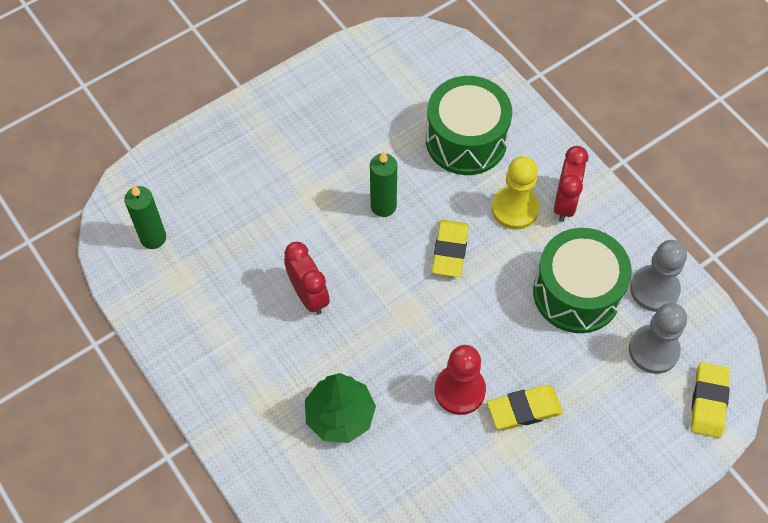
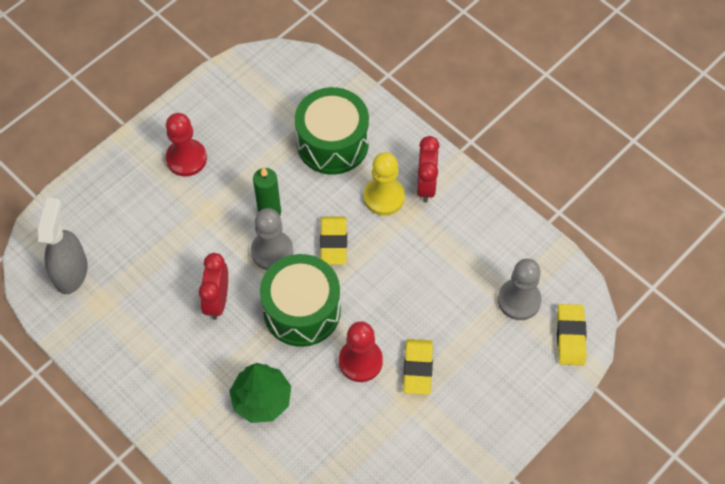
camera: 10 degrees left, 0 degrees up
green candle [124,185,166,249] -> grey spray bottle [38,198,88,294]
red clock [284,242,330,315] -> red clock turned 135 degrees counterclockwise [199,253,228,320]
yellow eraser [487,385,563,430] -> yellow eraser turned 60 degrees counterclockwise [403,339,433,395]
green drum [533,228,632,333] -> green drum moved to [260,254,341,347]
grey pawn [630,240,687,312] -> grey pawn moved to [251,208,293,270]
none -> red pawn [166,113,207,176]

